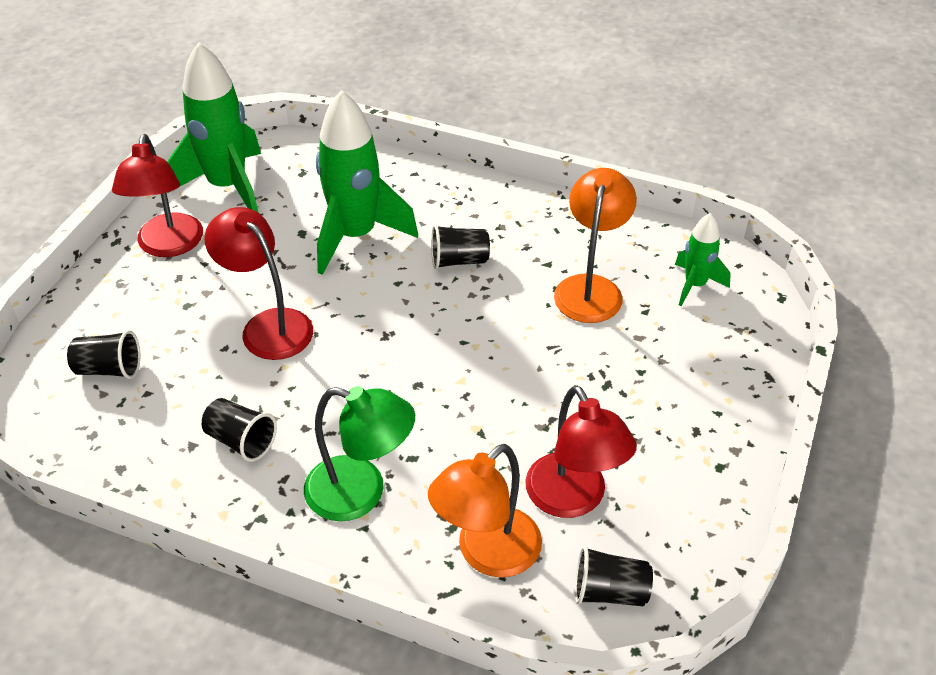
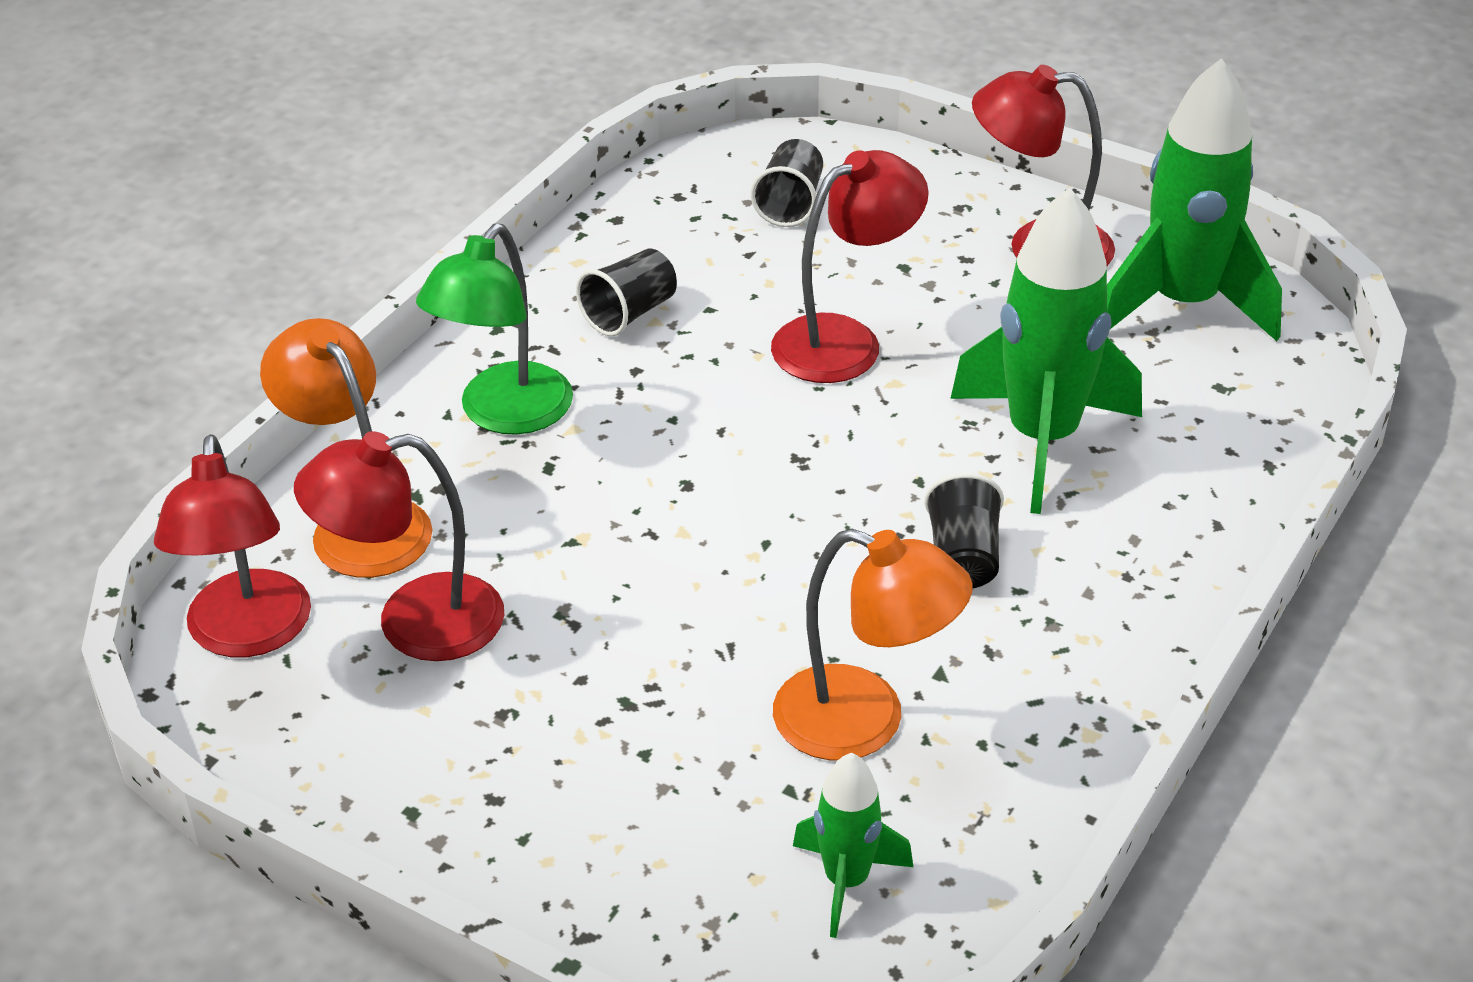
camera: 100 degrees right, 5 degrees down
black cup [575,546,653,606] -> red lamp [154,434,311,657]

